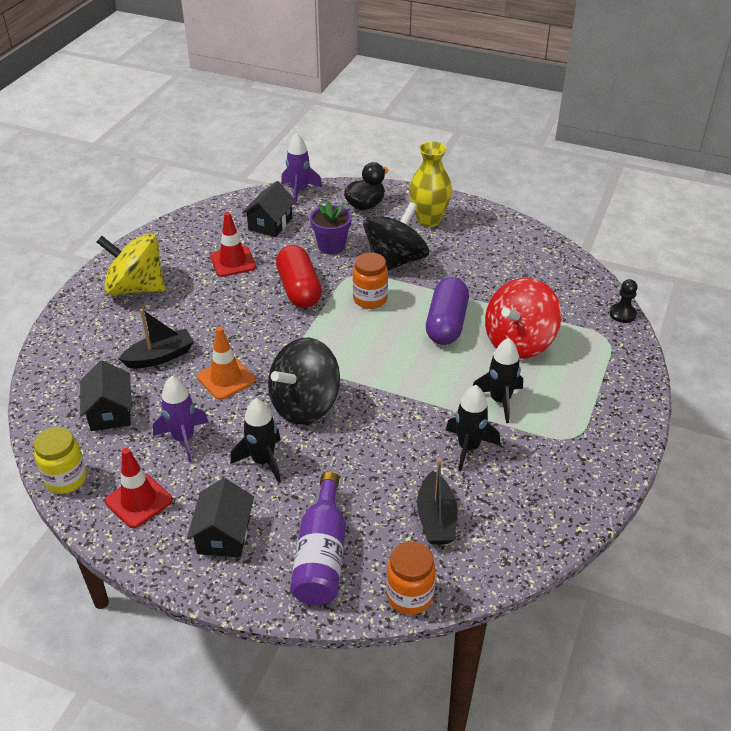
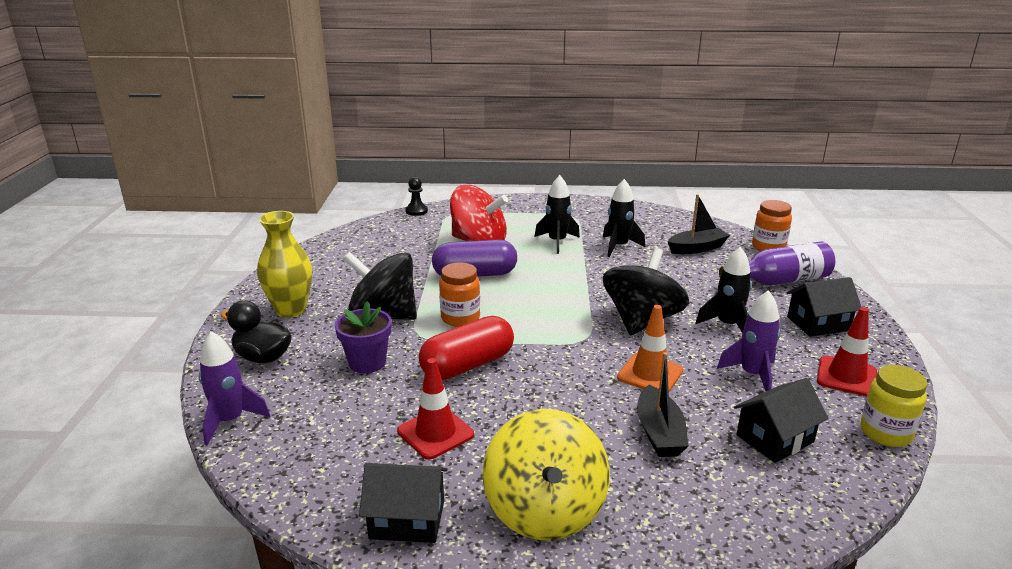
camera: 110 degrees left, 15 degrees down
black boat [119,309,194,368] -> black boat turned 135 degrees counterclockwise [637,352,689,457]
black house [242,181,296,237] -> black house moved to [359,463,448,543]
black spinning top [268,338,340,425] -> black spinning top turned 90 degrees counterclockwise [603,248,689,335]

